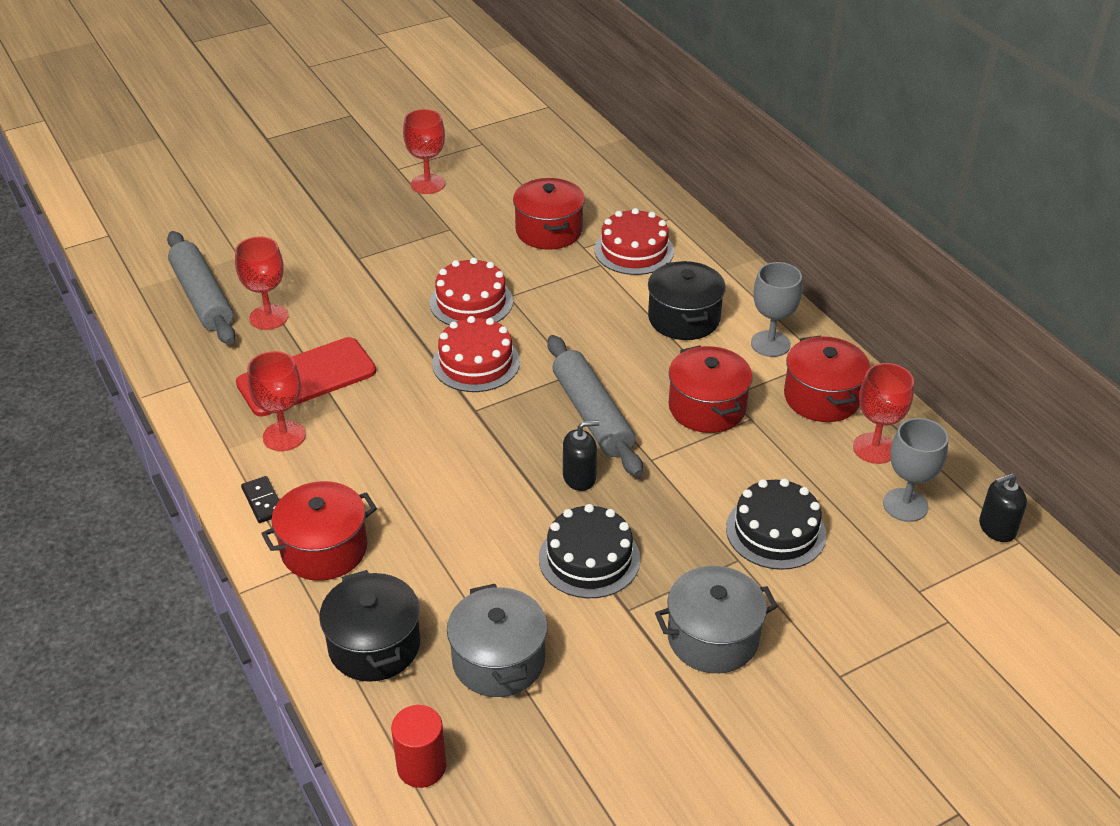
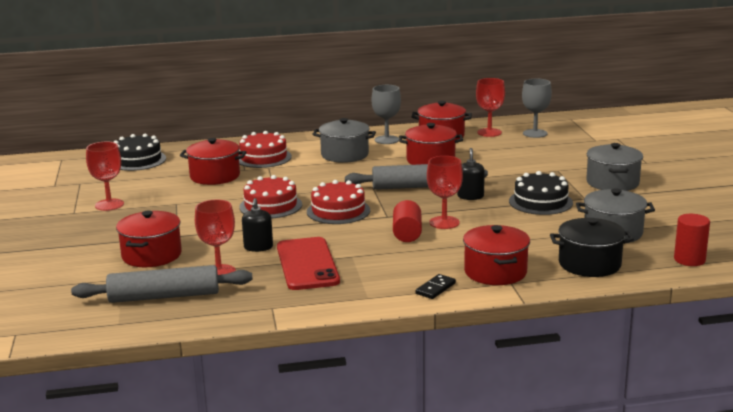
camera: 70 degrees left, 20 degrees down
black domino [241,476,279,523] -> black domino turned 45 degrees counterclockwise [416,274,456,299]
red goblet [247,351,306,451] -> red goblet moved to [427,156,463,229]
black pot [648,261,726,340] -> grey pot [312,118,376,163]
black cake [726,478,826,570] -> black cake moved to [114,134,166,171]
black soap dispenser [979,473,1027,542] -> black soap dispenser moved to [242,198,273,252]
none -> red pot [116,211,182,267]
none -> red cylinder [393,200,422,242]

